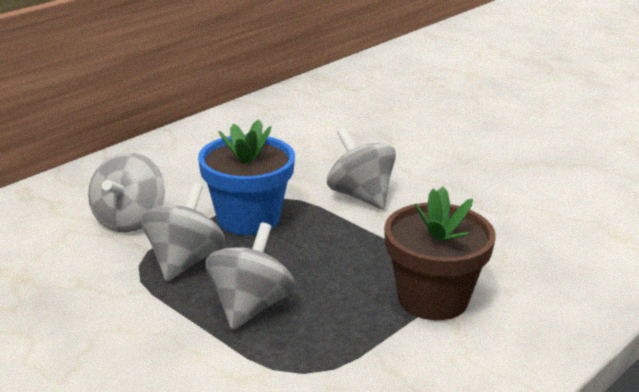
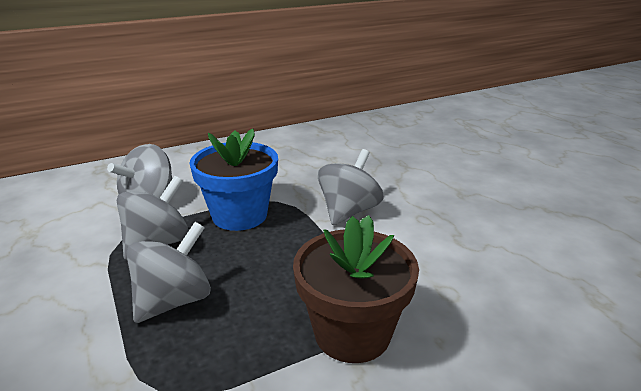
camera: 20 degrees right, 0 degrees up
grey spinning top [327,128,396,209] -> grey spinning top turned 45 degrees clockwise [318,149,384,225]

